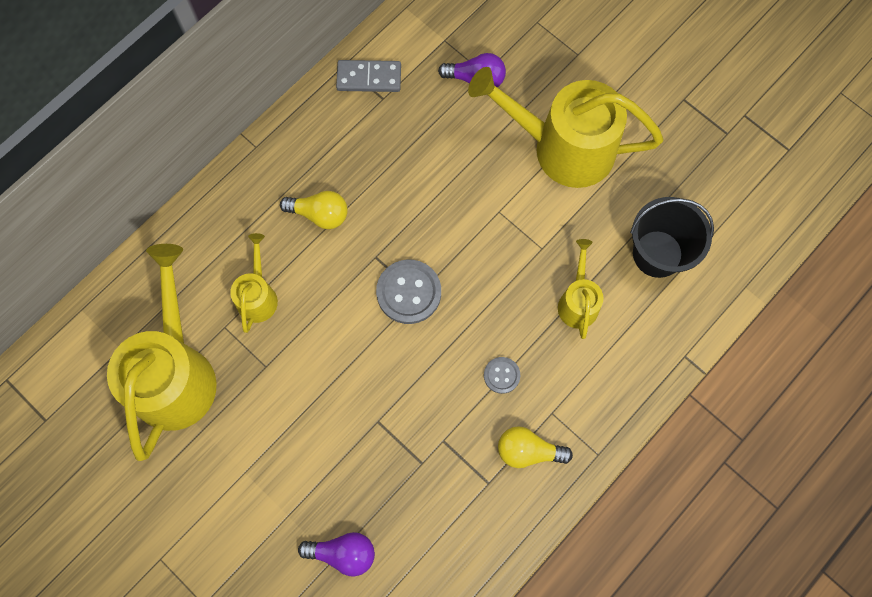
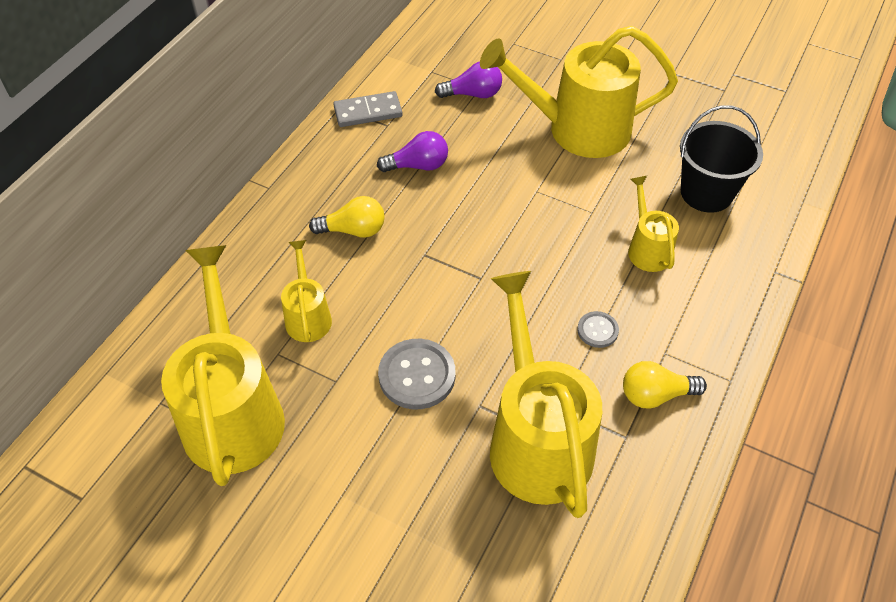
camera: 15 degrees left, 20 degrees down
purple light bulb [298,532,375,577] -> purple light bulb moved to [377,131,448,172]
grey button [376,260,441,324] -> grey button moved to [378,339,455,409]
none -> yellow watering can [490,271,602,518]

